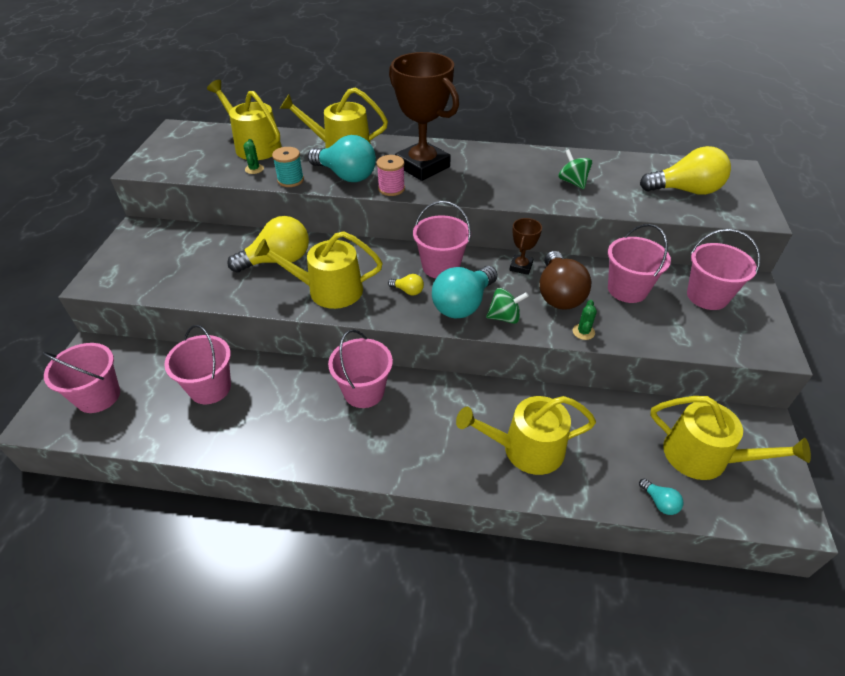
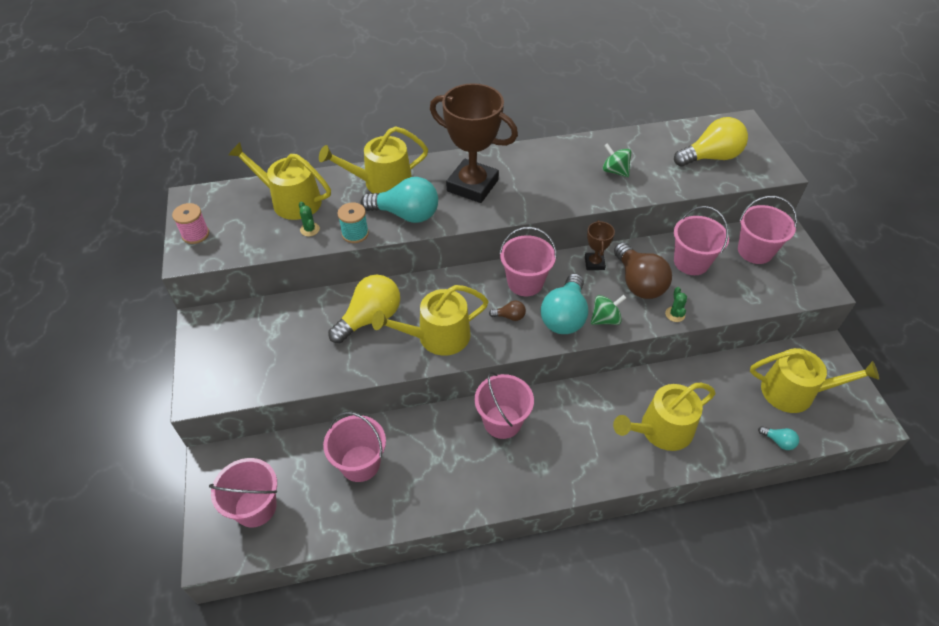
camera: 20 degrees left, 5 degrees up
pink spool [377,155,405,196] -> pink spool moved to [172,203,209,244]
yellow light bulb [388,274,424,295] -> brown light bulb [489,300,526,321]

